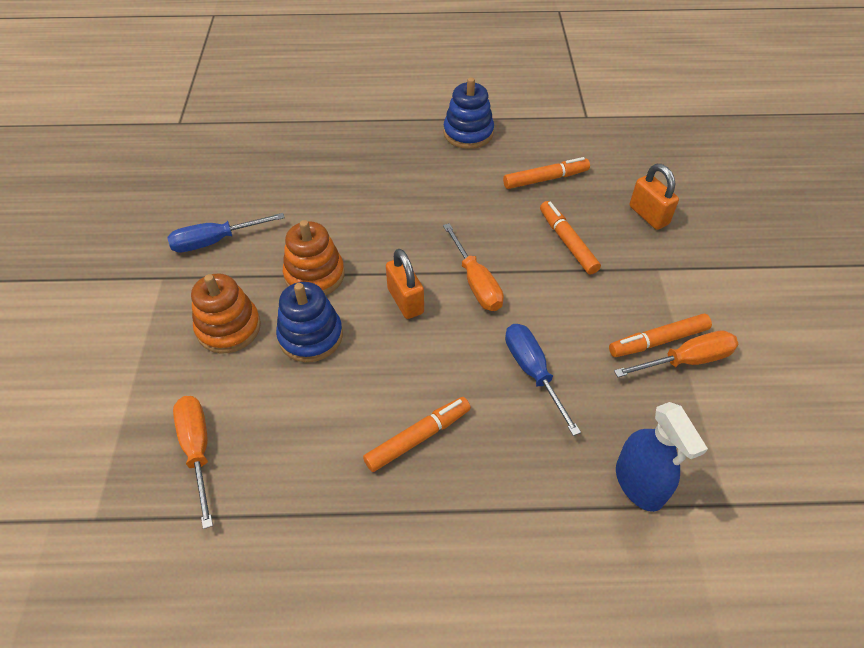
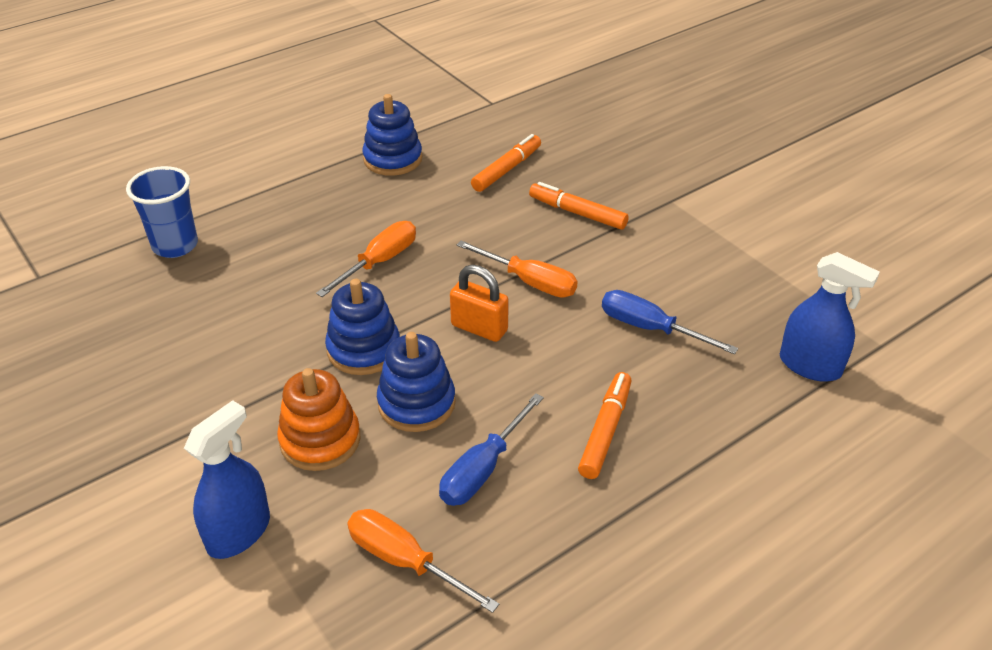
camera: 35 degrees left, 10 degrees down
blue screwdriver [168,213,285,253] -> blue screwdriver moved to [439,393,544,506]
orange stacking toy [283,220,345,295] -> blue stacking toy [325,279,400,375]
orange marker [609,314,712,357] -> none
orange screwdriver [614,331,738,377] -> orange screwdriver moved to [316,221,416,297]
orange padlock [630,164,679,230] -> none
none -> blue cup [126,166,198,258]
none -> blue spray bottle [184,400,270,559]

